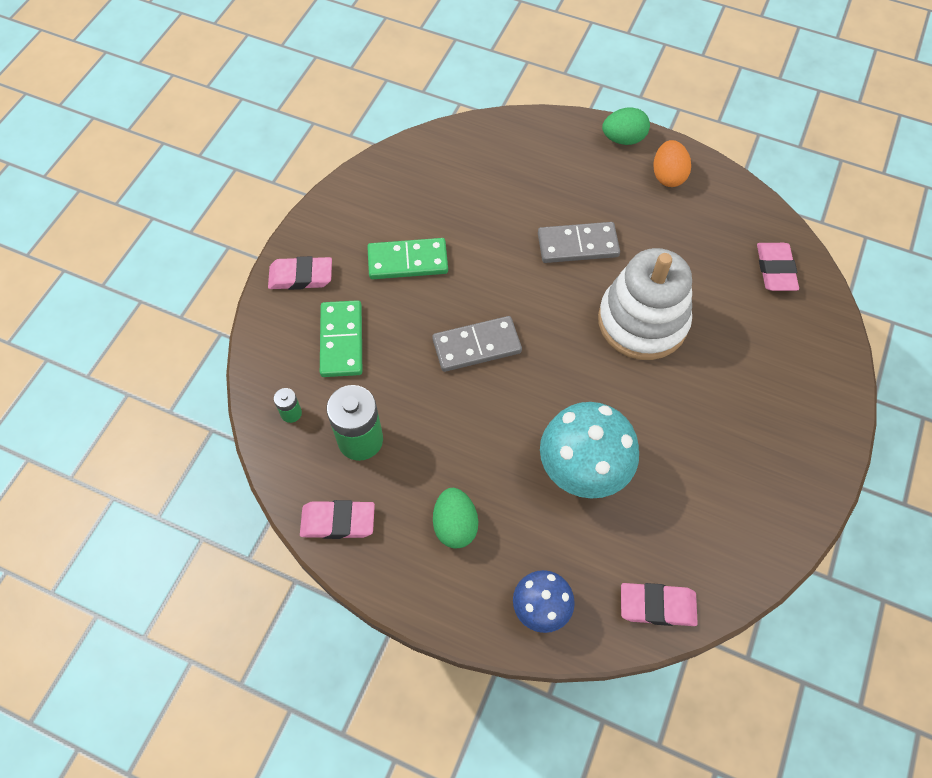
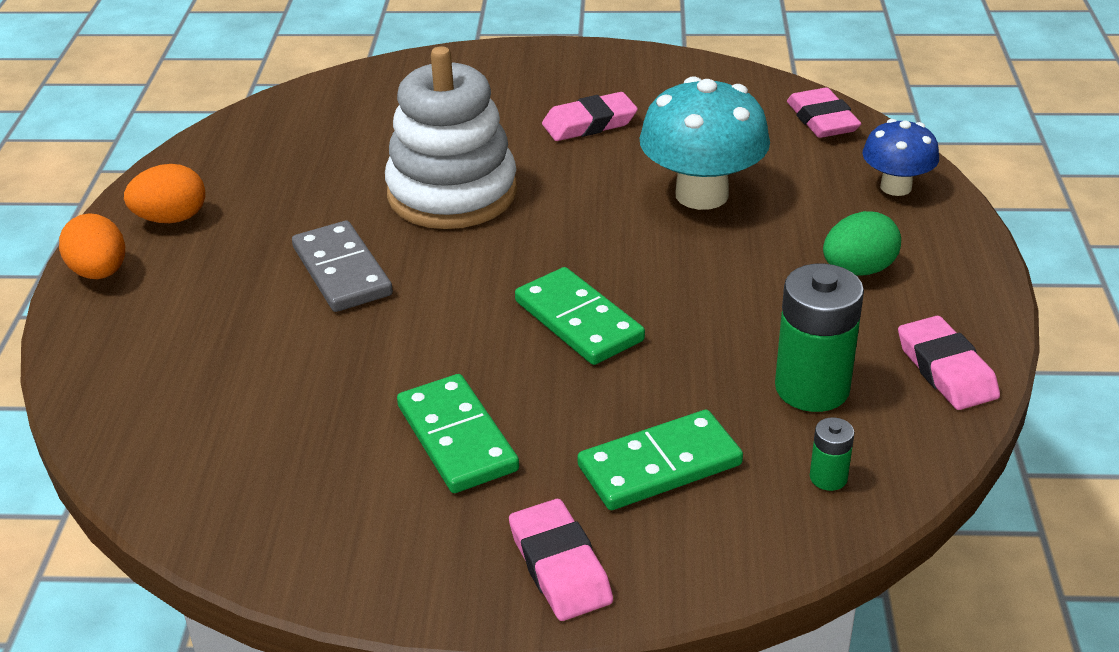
camera: 110 degrees left, 25 degrees down
grey domino [432,316,522,372] -> green domino [515,267,645,365]
green egg [602,107,650,145] -> orange egg [59,213,125,279]
pink eraser [757,243,799,291] -> pink eraser moved to [542,92,638,141]

